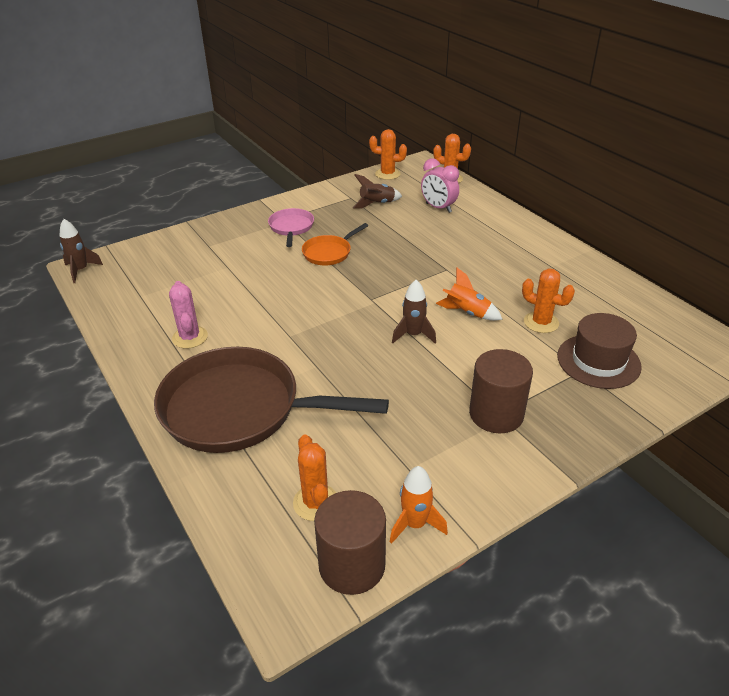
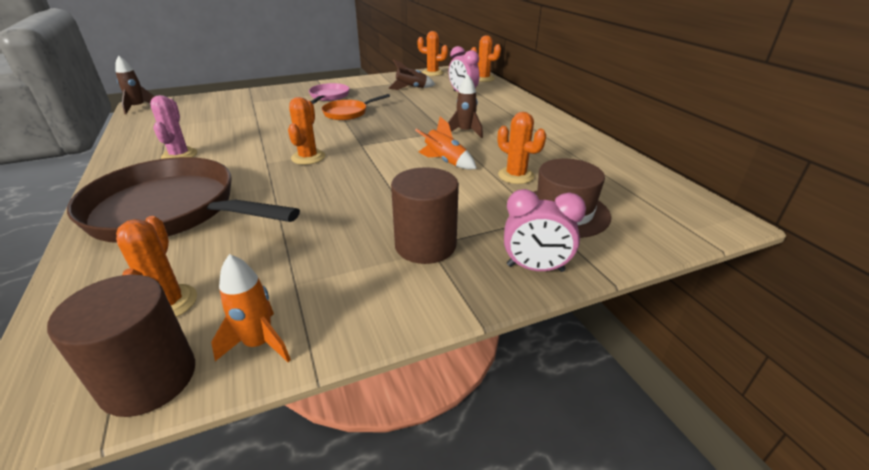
camera: 10 degrees right, 5 degrees down
brown rocket [392,280,436,344] -> brown rocket moved to [448,75,483,138]
none -> orange cactus [288,97,325,165]
none -> pink clock [504,189,586,272]

